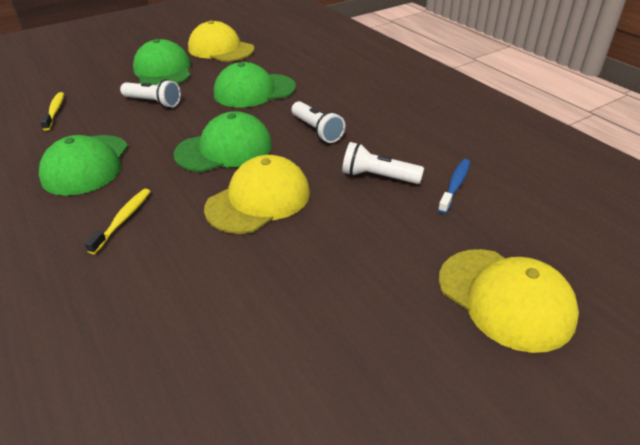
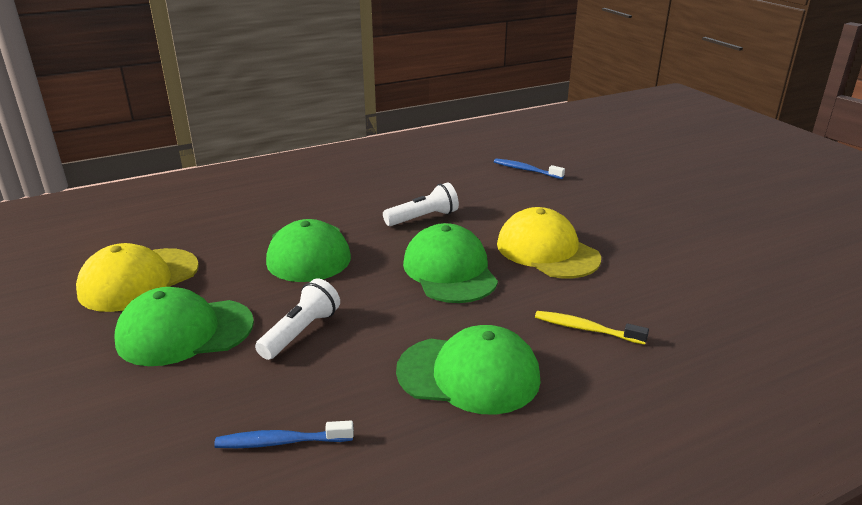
camera: 85 degrees left, 10 degrees down
yellow toothbrush [40,92,64,131] -> blue toothbrush [214,421,354,448]
white flashlight [342,142,424,184] -> none
yellow cap [439,249,579,353] -> none

